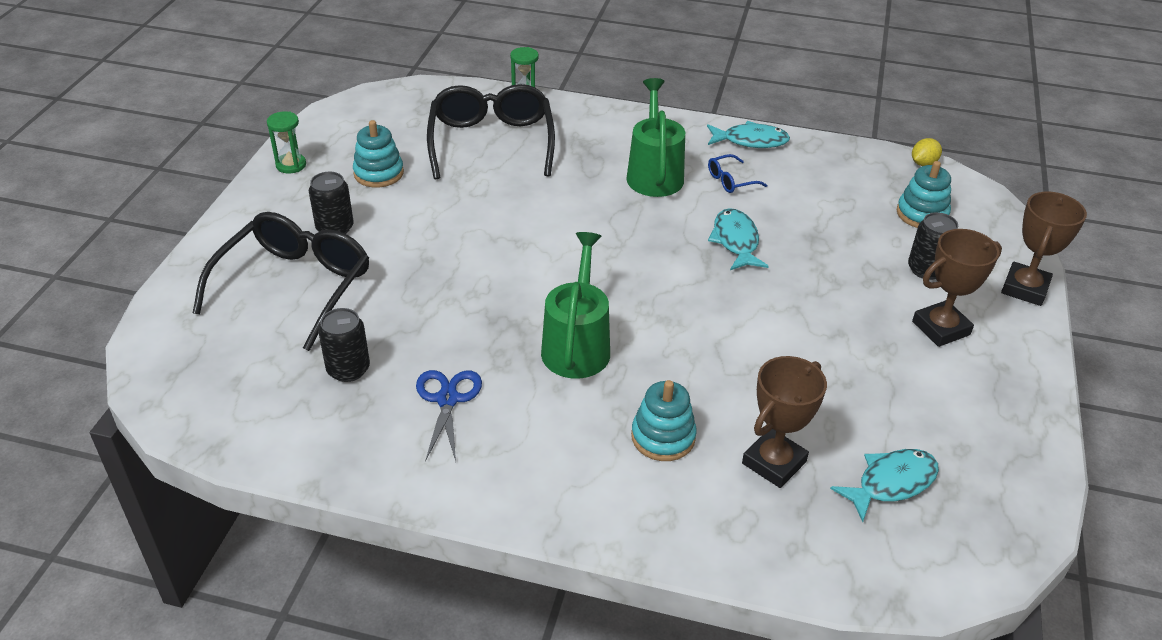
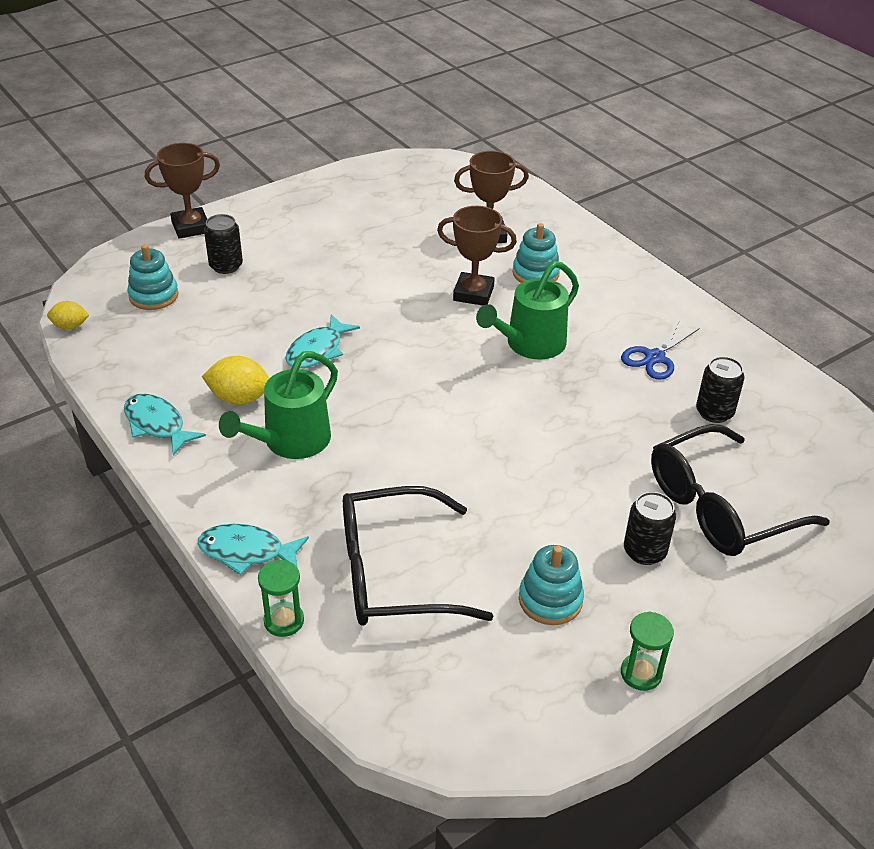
camera: 140 degrees left, 0 degrees up
black glasses [427,84,555,179] -> black glasses turned 45 degrees clockwise [343,486,494,626]
blue glasses [708,154,767,193] -> yellow lemon [202,356,270,405]
turquoise fish [830,449,939,522] -> turquoise fish moved to [198,524,309,575]
brown trophy [912,229,1002,347] -> brown trophy moved to [437,206,517,306]

